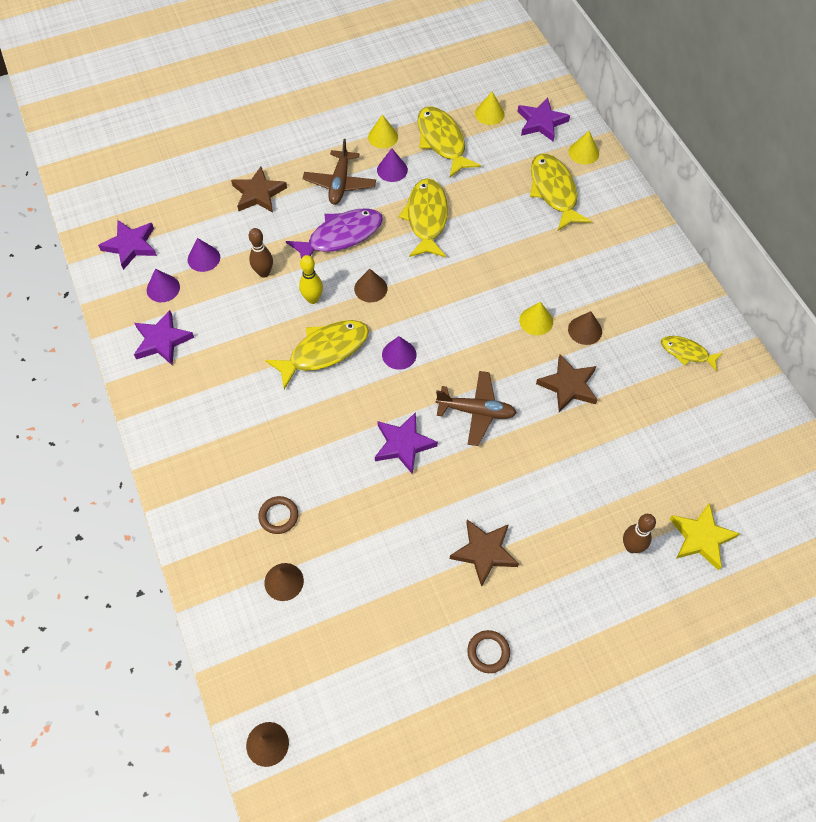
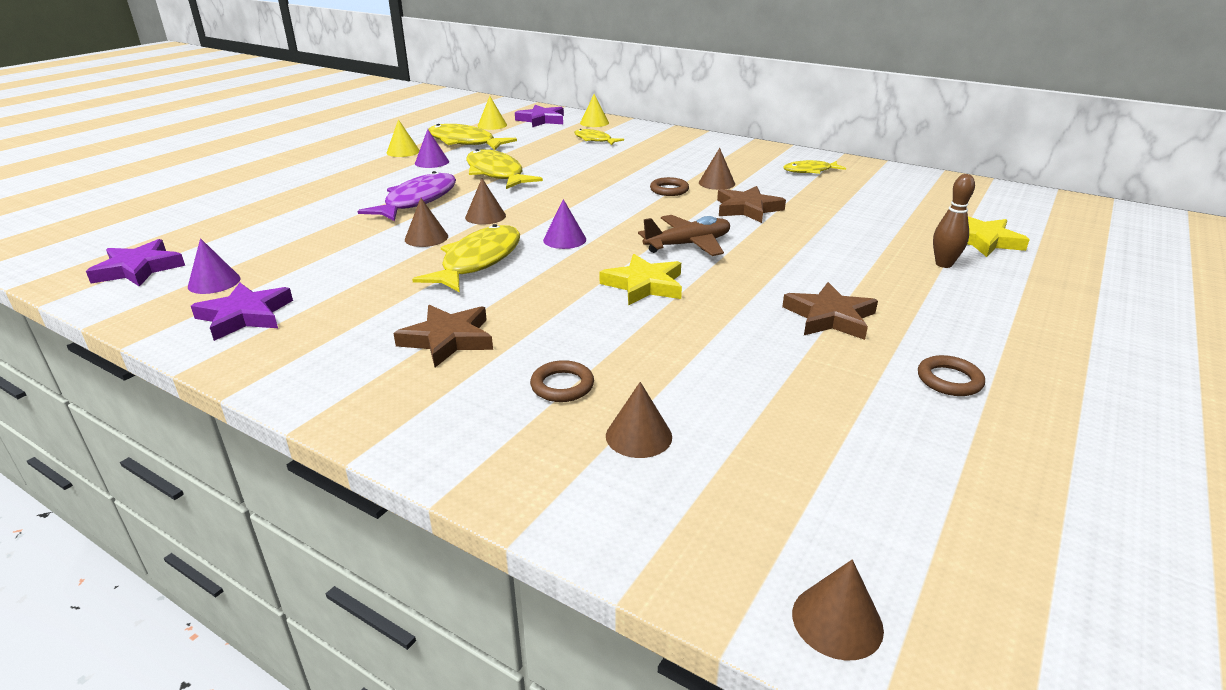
camera: 35 degrees left, 30 degrees down
purple cone [188,238,220,272] -> none
brown star [231,167,287,213] -> brown star moved to [393,305,493,367]
brown bowling pin [249,228,273,278] -> none
yellow bowling pin [299,255,323,304] -> brown cone [405,198,448,247]
brown plane [302,139,376,204] -> none
purple star [375,412,438,475] -> yellow star [600,254,682,305]
yellow cone [519,302,553,335] -> brown ring [650,177,689,196]
yellow fish [530,154,592,230] -> yellow fish [574,129,624,145], size x0.57

